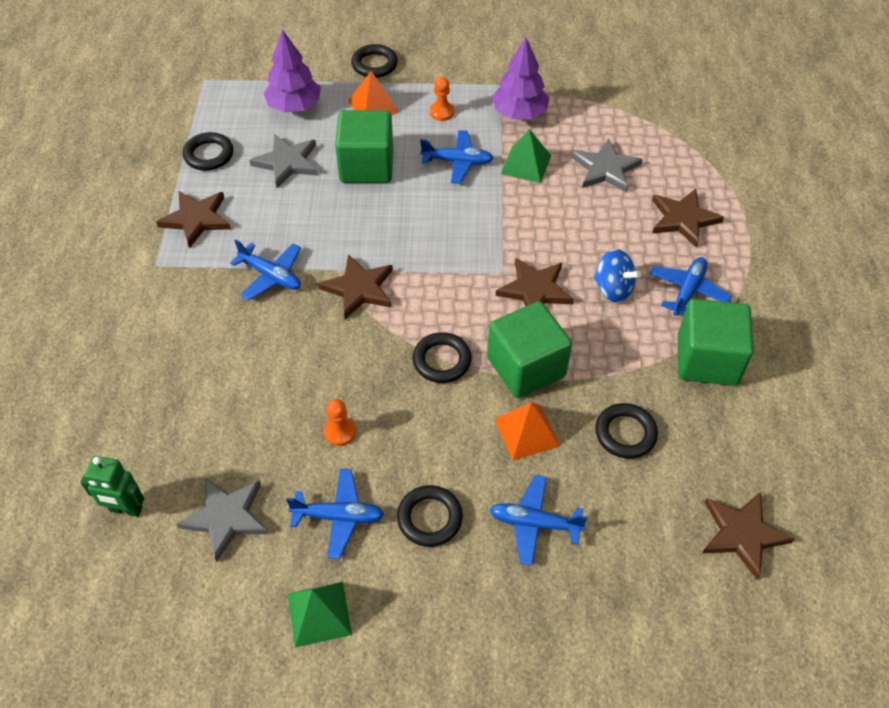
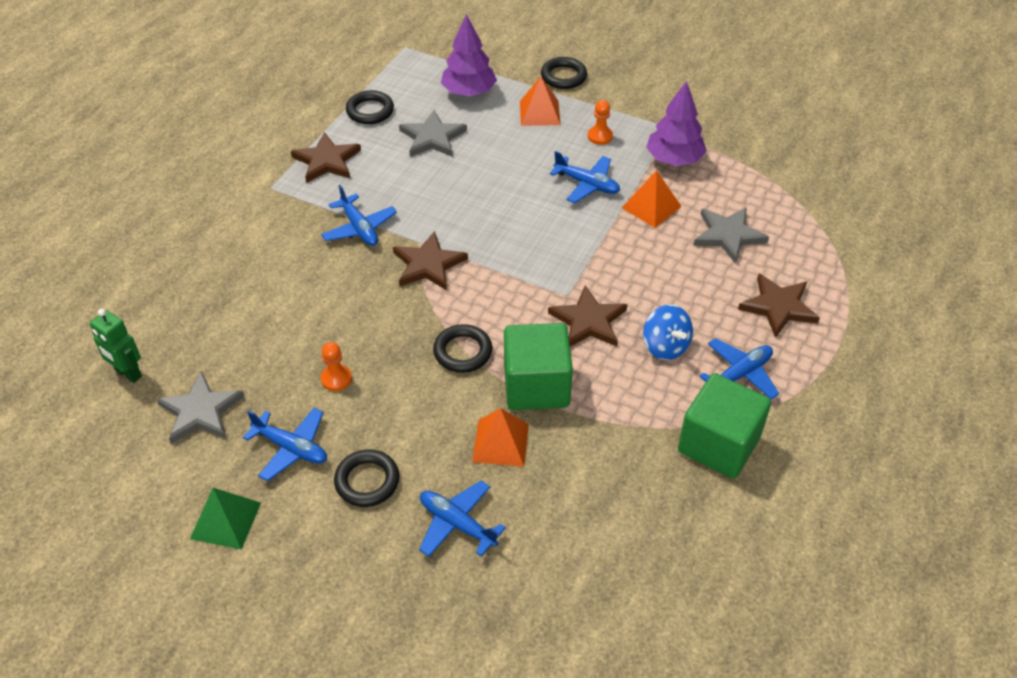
camera: 25 degrees right, 5 degrees down
green cube [335,110,393,183] -> none
green pyramid [501,129,551,183] -> orange pyramid [622,170,682,228]
black ring [595,403,658,459] -> none
brown star [702,492,794,579] -> none

